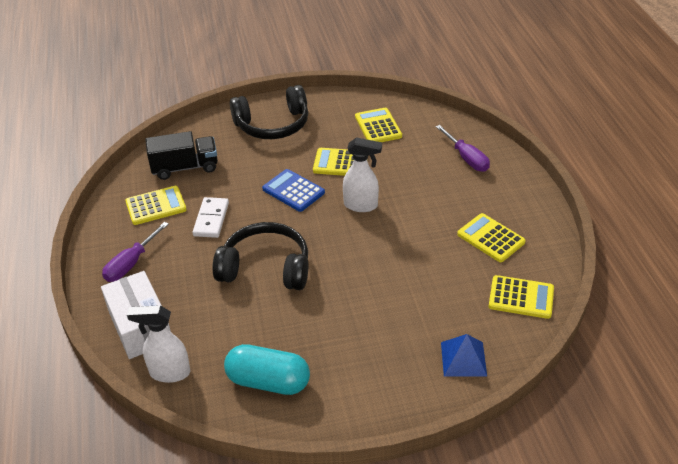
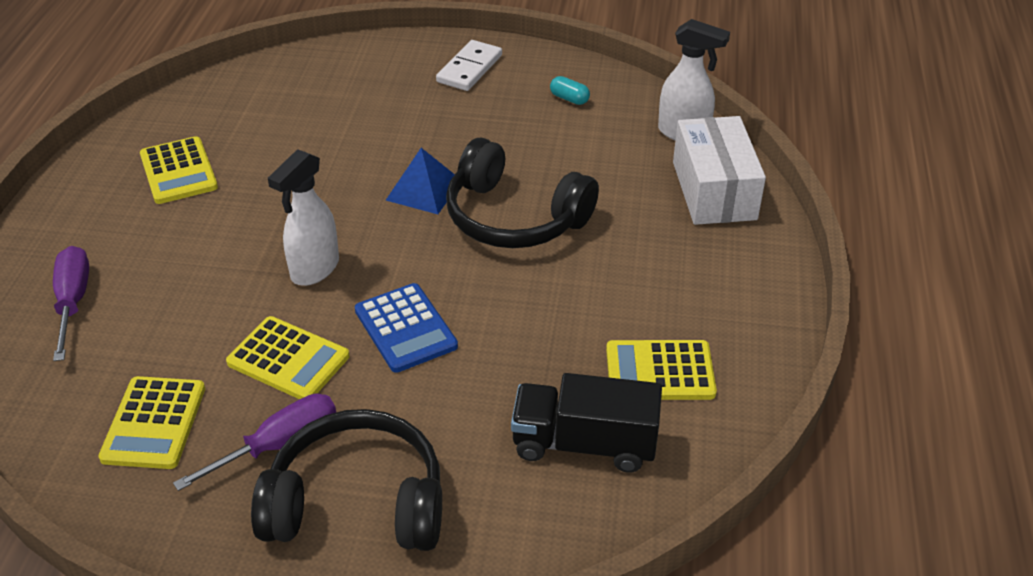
camera: 160 degrees left, 0 degrees up
purple screwdriver [102,222,168,282] -> purple screwdriver moved to [173,394,336,491]
white domino [193,197,229,238] -> white domino moved to [436,40,502,91]
turquoise capsule [224,344,310,395] -> turquoise capsule [550,76,590,105], size x0.42
white spray bottle [343,137,382,212] -> white spray bottle turned 90 degrees counterclockwise [268,149,339,286]
blue pyramid [441,334,487,376] -> blue pyramid moved to [386,148,455,214]
yellow calculator [489,275,554,319] -> none

